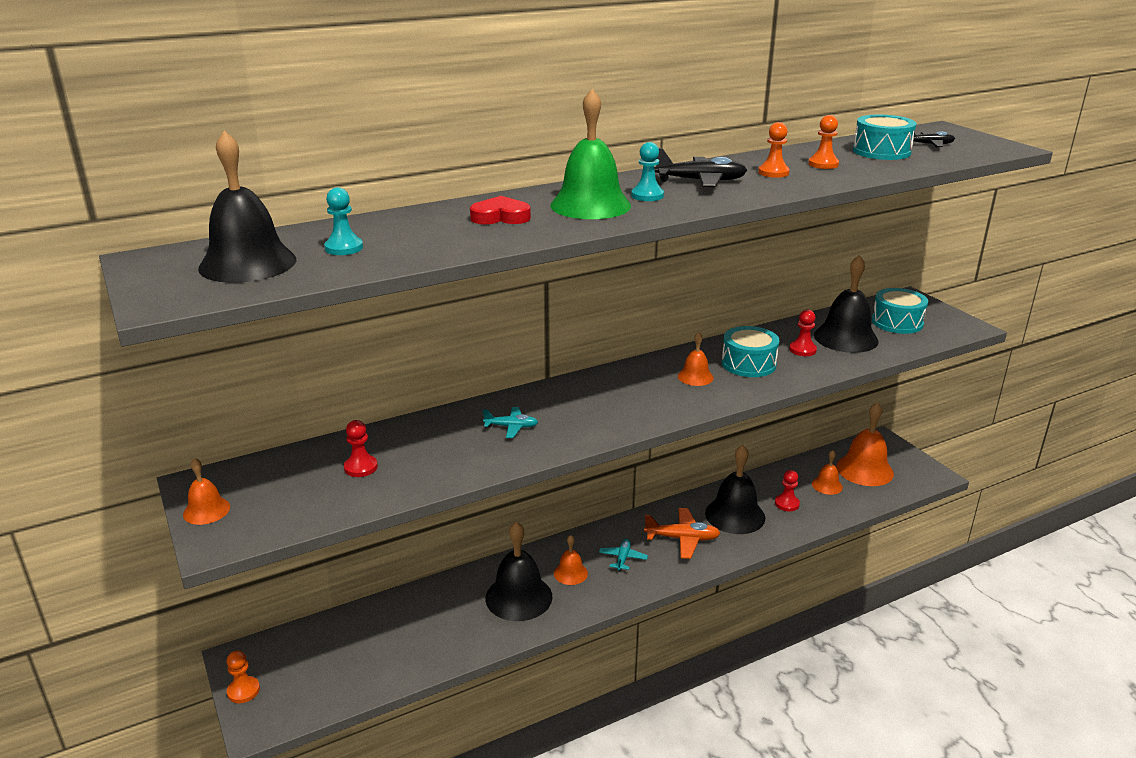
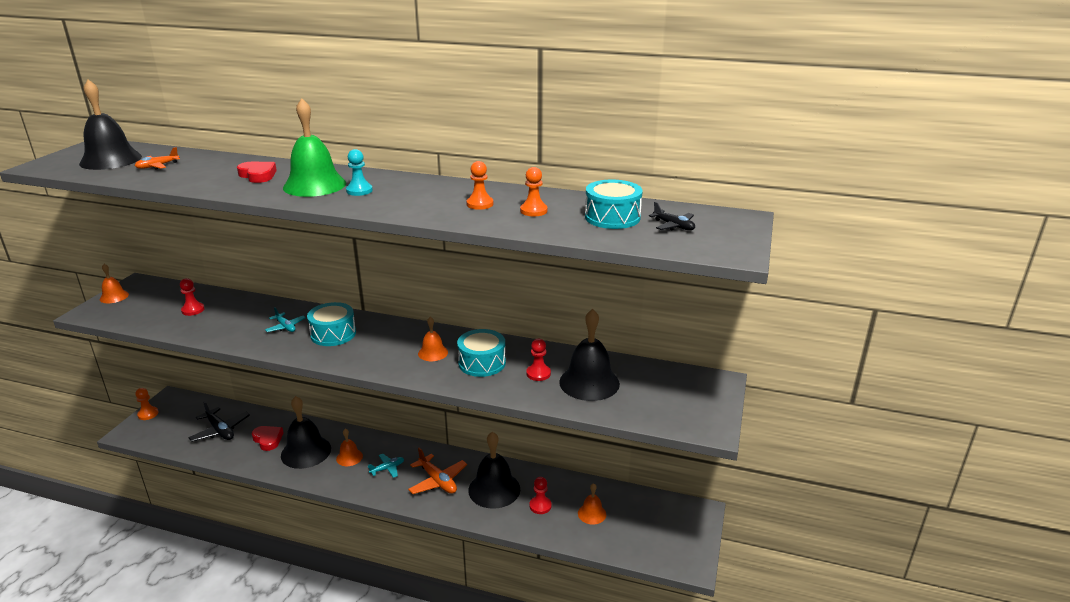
camera: 45 degrees right, 0 degrees up
turquoise pawn [324,187,363,255] -> orange plane [135,147,180,169]
black plane [654,148,747,187] -> black plane moved to [188,401,250,442]
orange bell [836,402,894,486] -> none
turquoise drum [872,288,928,334] -> turquoise drum moved to [307,302,356,346]
none -> red heart [252,426,284,451]

